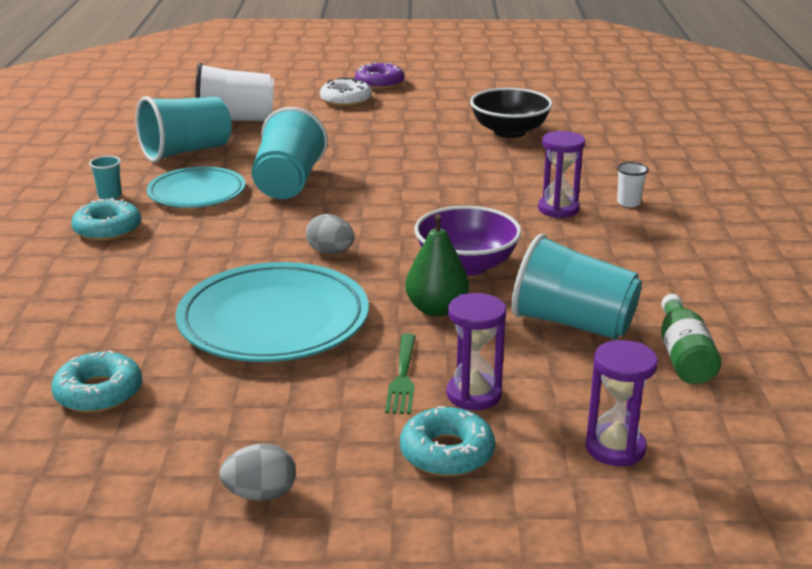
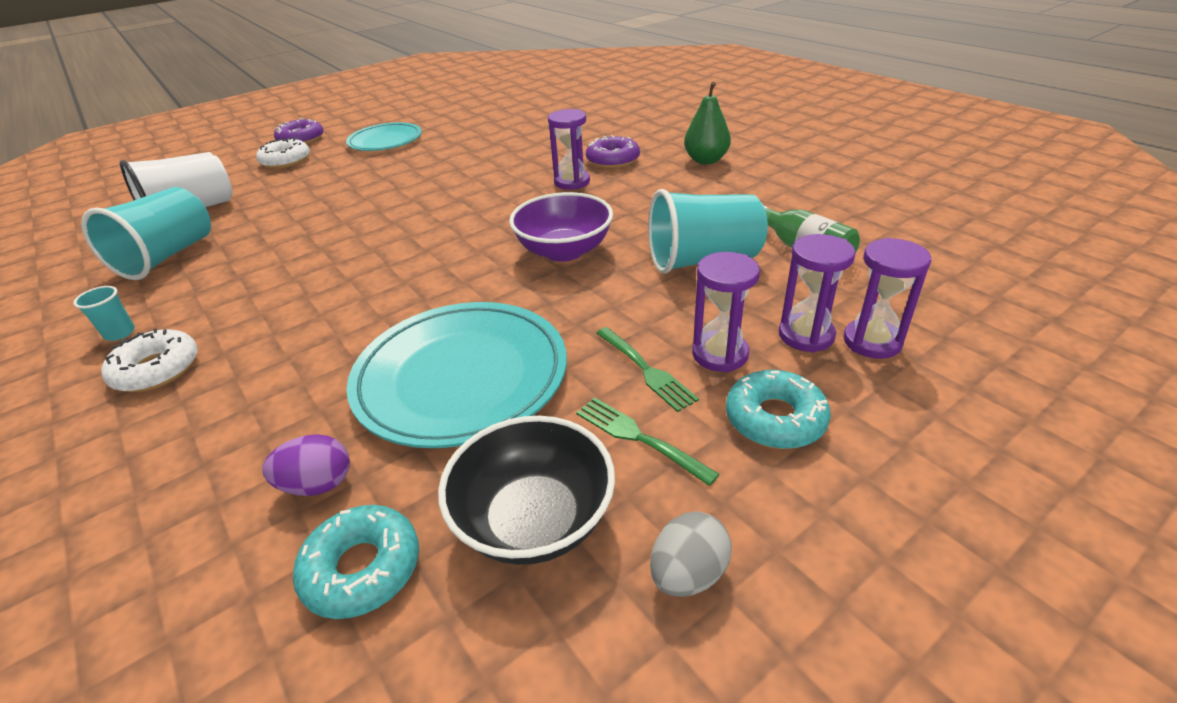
camera: 35 degrees left, 10 degrees up
turquoise donut [71,198,141,241] -> white donut [101,328,198,392]
turquoise plate [147,166,246,208] -> turquoise plate moved to [346,122,422,151]
turquoise cup [251,107,328,199] -> none
grey egg [306,214,355,254] -> none
green pear [405,214,469,317] -> green pear moved to [684,82,731,164]
black bowl [470,88,553,138] -> black bowl moved to [438,416,615,565]
white cup [617,162,649,207] -> purple donut [586,135,640,168]
none -> purple egg [262,434,350,496]
none -> green fork [576,397,719,486]
none -> purple hourglass [779,234,856,352]

